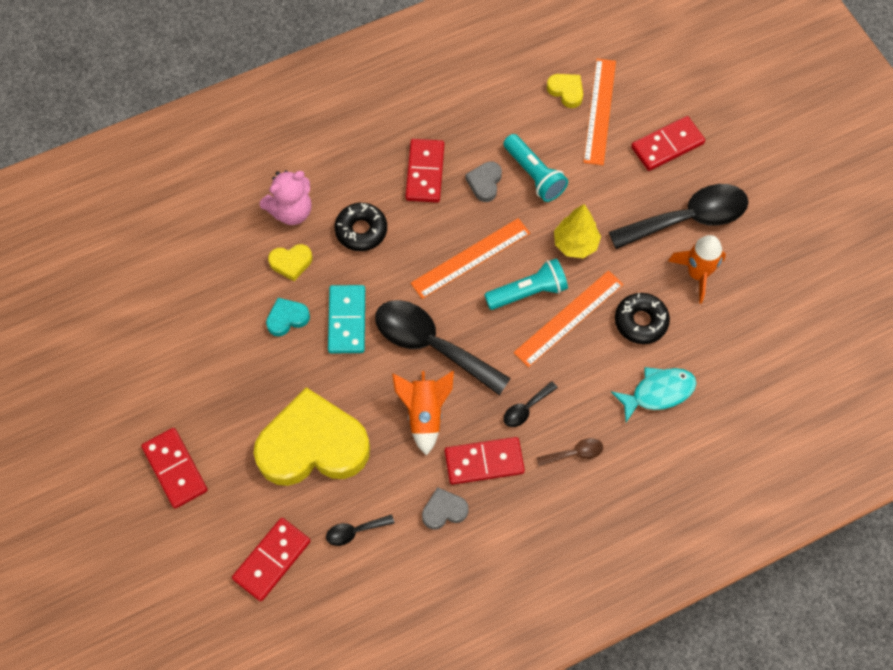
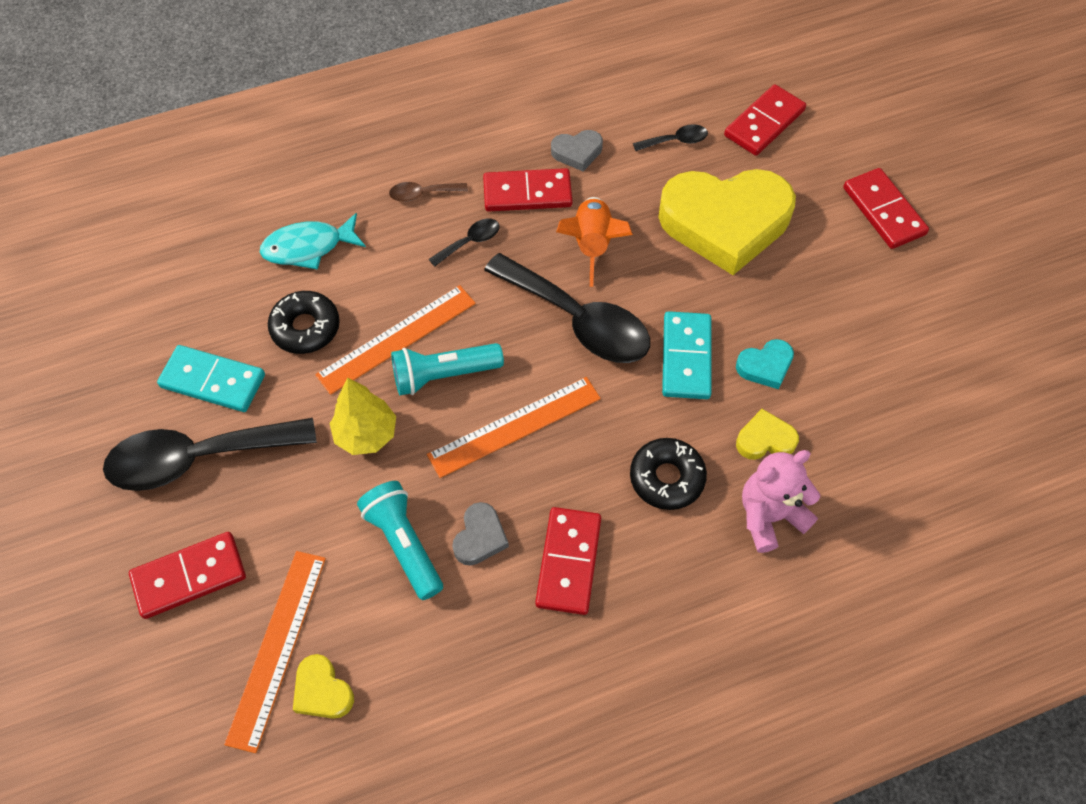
camera: 175 degrees left, 5 degrees down
orange rocket [668,235,726,304] -> turquoise domino [157,345,265,412]

